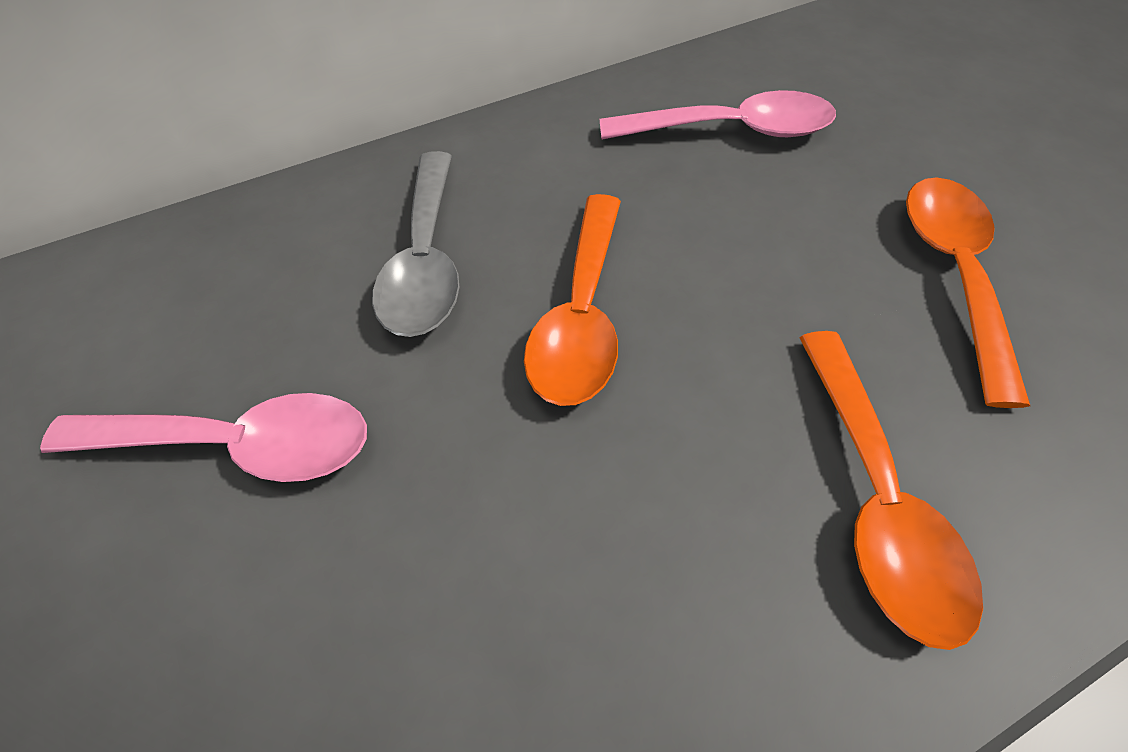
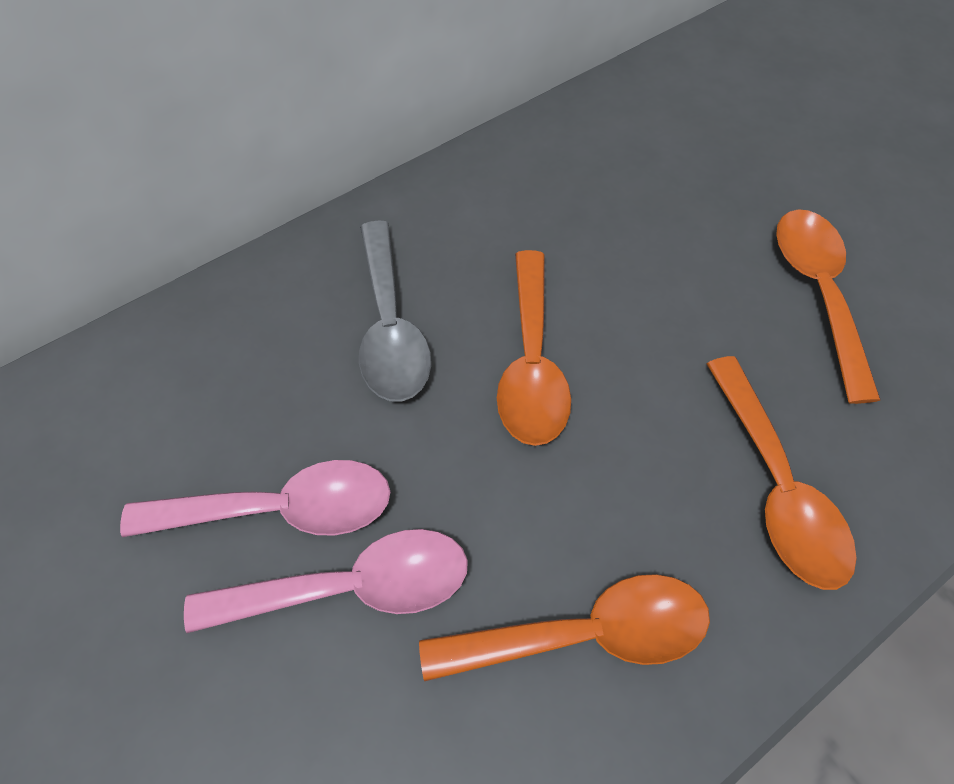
camera: 10 degrees left, 5 degrees up
pink spoon [600,90,836,140] -> pink spoon moved to [184,529,468,633]
none -> orange spoon [419,574,710,681]

